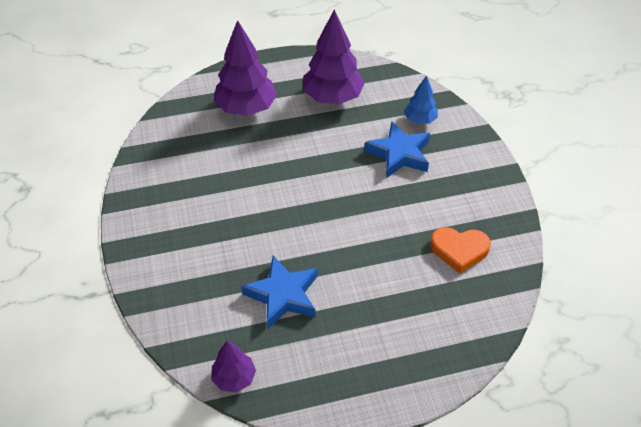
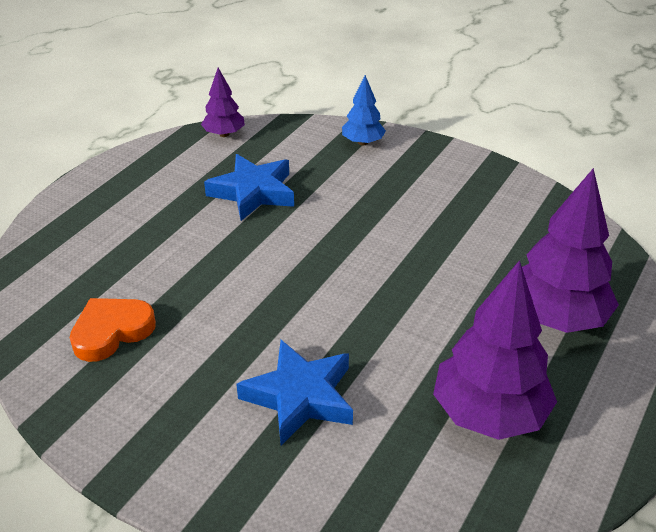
camera: 135 degrees right, 10 degrees down
blue tree [404,75,438,124] -> blue tree moved to [342,75,386,145]

